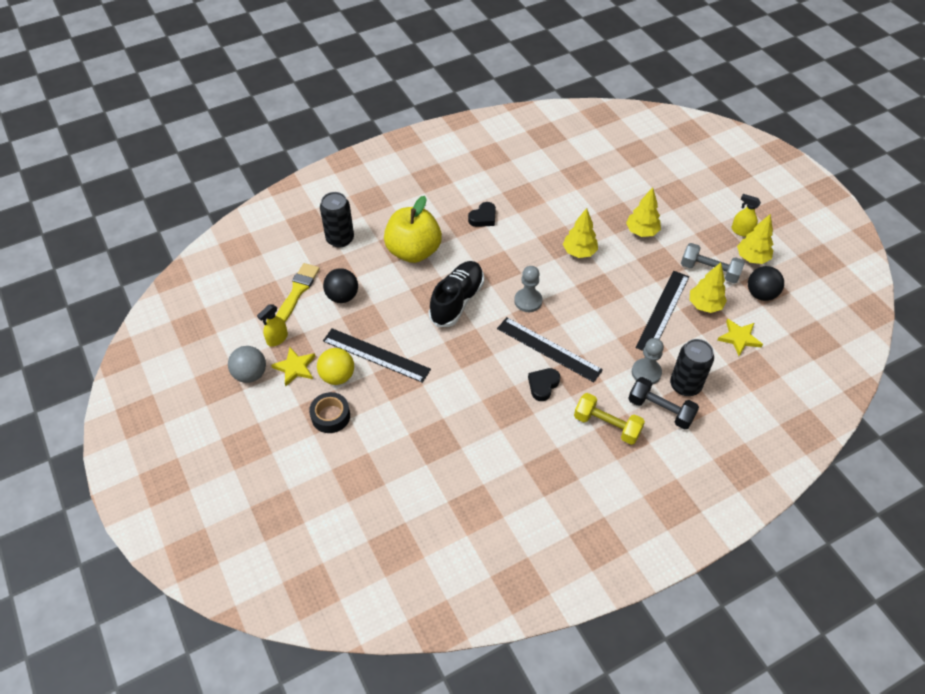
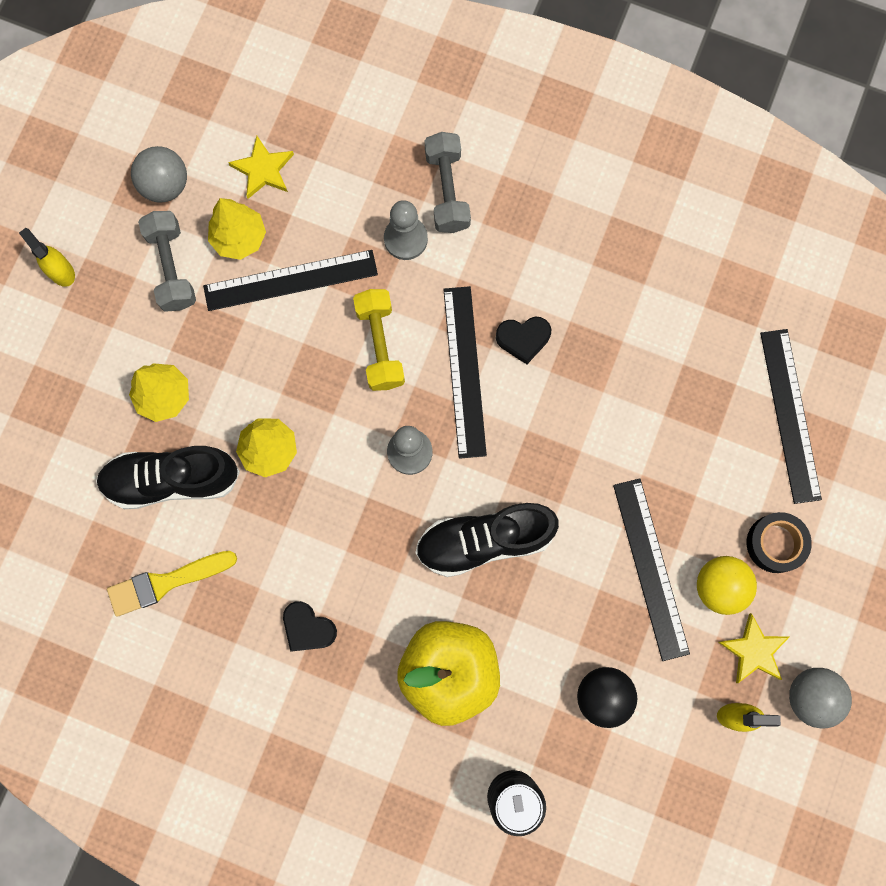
camera: 130 degrees left, 25 degrees up
yellow brush [276,263,320,322] -> yellow brush moved to [107,551,237,617]
black heart [468,202,496,227] -> black heart turned 150 degrees counterclockwise [283,601,337,651]
yellow dumbbell [574,393,645,445] -> yellow dumbbell moved to [353,289,405,391]
black dumbbell [628,377,699,430] -> grey dumbbell [425,132,471,233]
black can [670,339,714,396] -> none
yellow spray bottle [731,194,761,237] -> yellow spray bottle turned 150 degrees clockwise [19,228,75,287]
yellow tree [737,214,773,264] -> none
black ball [748,266,784,301] -> grey ball [131,146,187,203]
none -> black shoe [96,446,240,509]
none -> black ruler [760,329,822,504]

